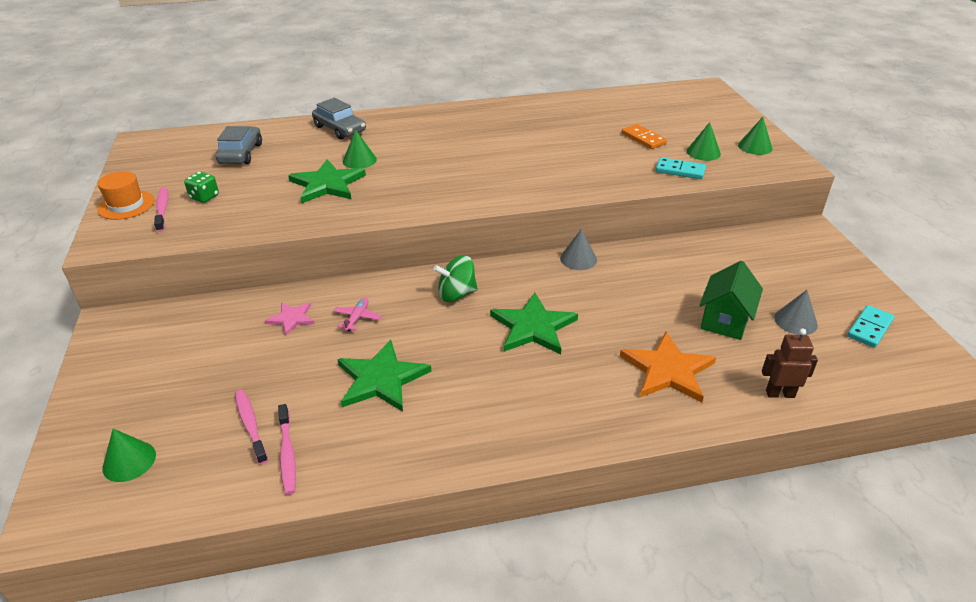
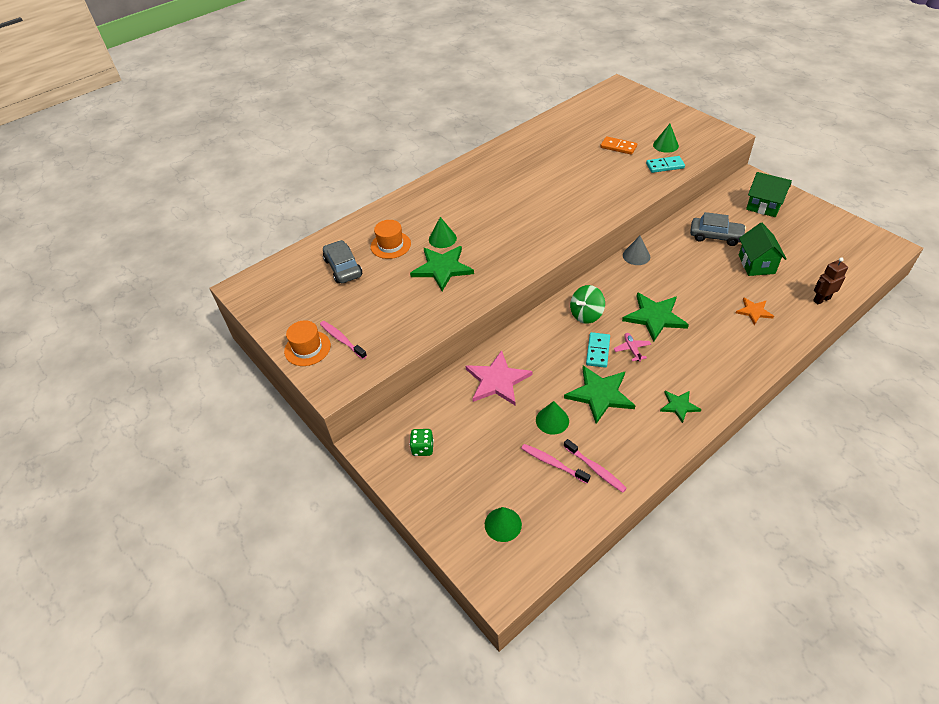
camera: 25 degrees left, 10 degrees up
green dice [184,172,219,203] -> green dice moved to [409,429,434,456]
pink star [265,302,315,336] -> pink star [466,350,533,405], size x1.78
grey car [312,98,366,140] -> grey car moved to [690,212,746,246]
pink plane [333,298,382,331] -> pink plane moved to [614,333,651,362]
orange star [620,332,716,402] -> orange star [736,297,774,325], size x0.56
green cone [738,117,772,155] -> green cone moved to [536,401,569,435]
grey cone [774,290,818,335] -> none
turquoise domino [847,305,894,348] -> turquoise domino moved to [586,332,610,368]
none -> orange hat [371,220,411,259]
none -> green star [660,391,702,423]
none -> green house [746,172,792,217]

